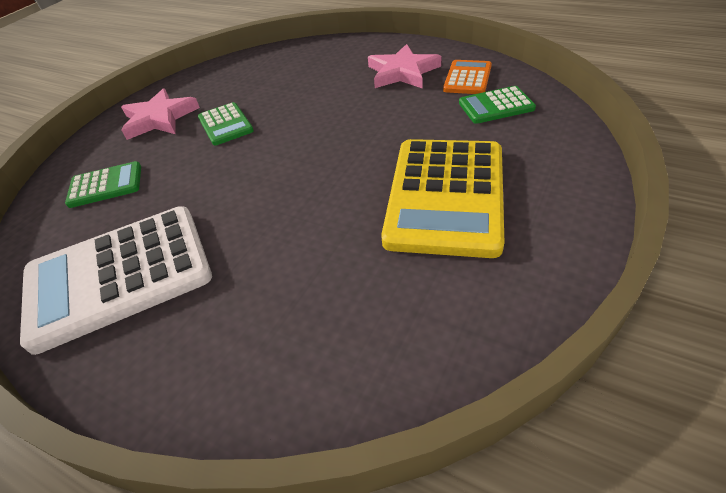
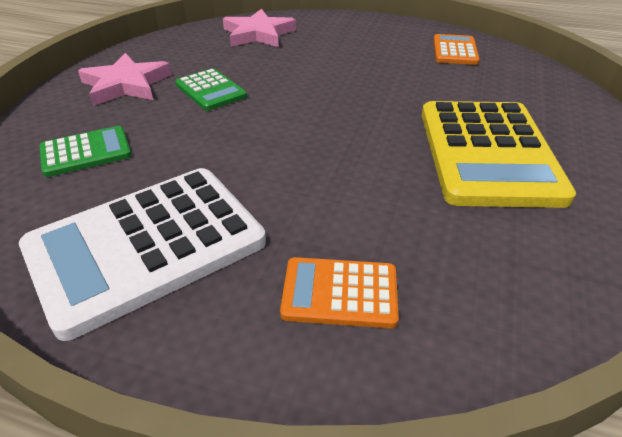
camera: 15 degrees left, 5 degrees down
pink star [368,44,441,88] -> pink star moved to [223,9,296,47]
green calculator [459,86,536,124] -> none
none -> orange calculator [280,257,399,328]

